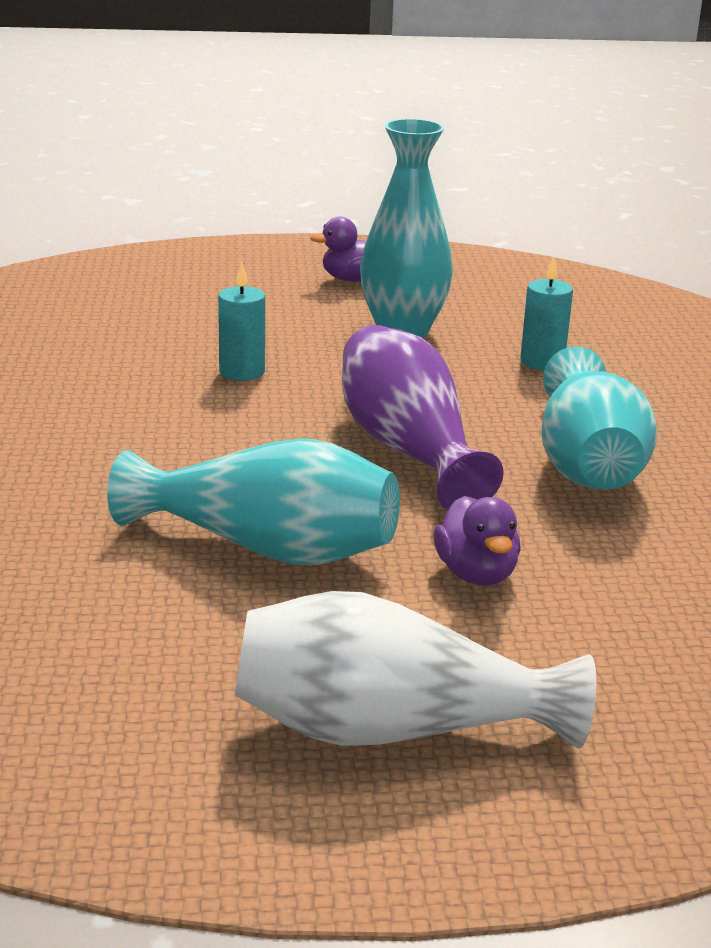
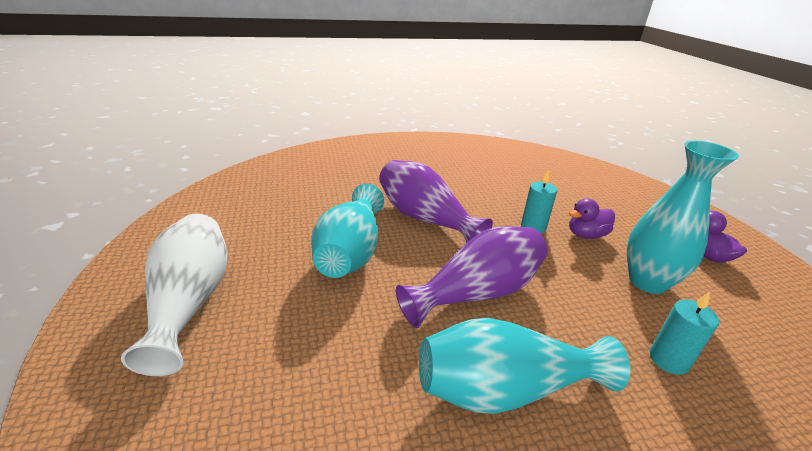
camera: 80 degrees right, 5 degrees up
purple duck [434,496,521,585] -> purple duck moved to [569,198,615,239]
none -> purple vase [379,160,493,243]

